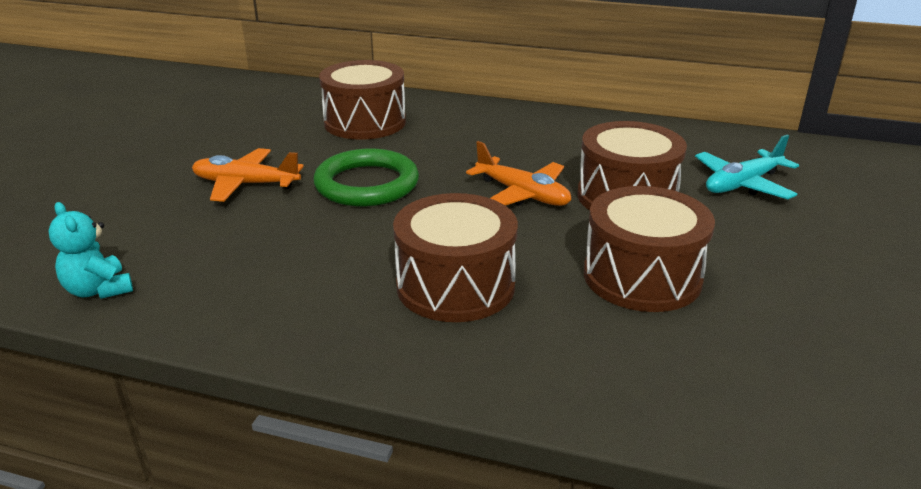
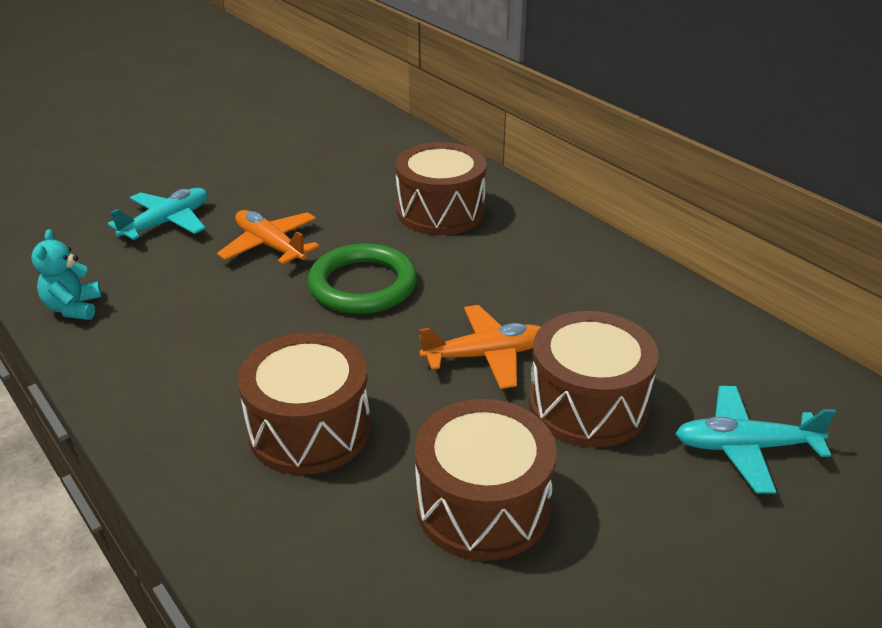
camera: 35 degrees right, 5 degrees up
orange plane [466,141,571,206] -> orange plane turned 90 degrees counterclockwise [419,305,541,389]
none -> turquoise plane [107,188,207,241]

